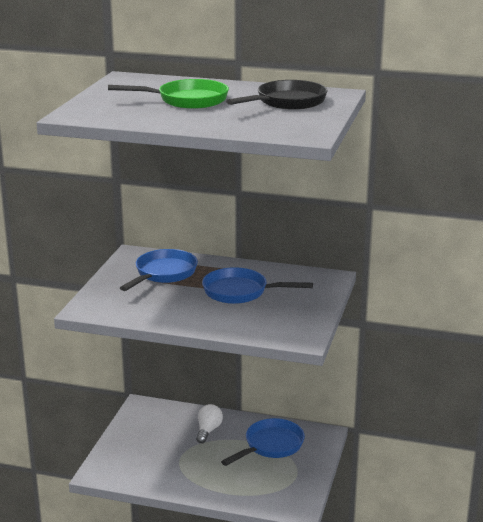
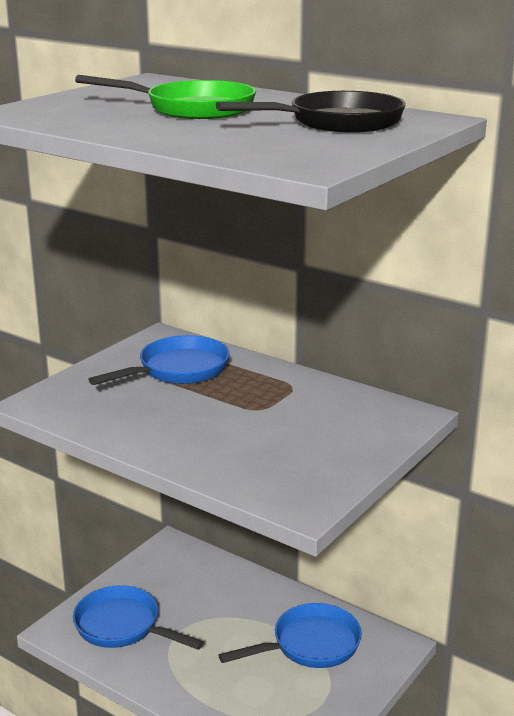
camera: 20 degrees right, 0 degrees up
white light bulb [196,404,223,443] -> none
blue pan [202,267,313,304] -> blue pan moved to [73,585,204,650]

